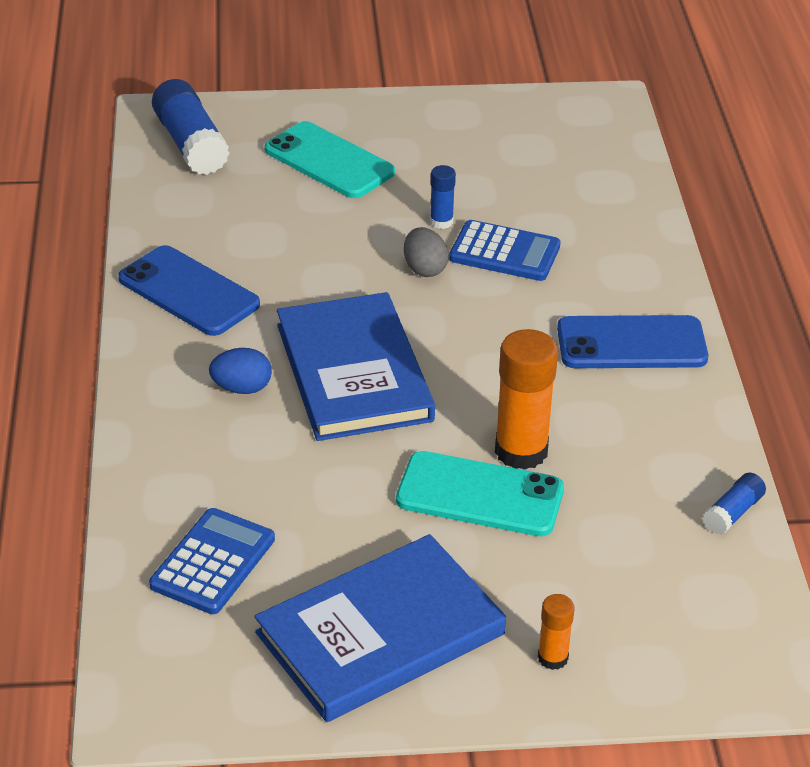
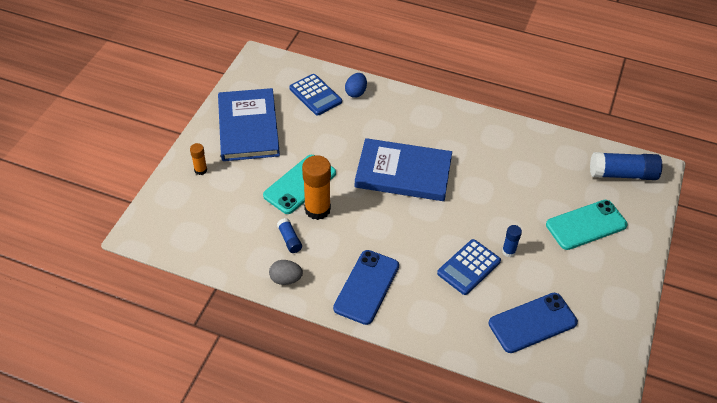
camera: 115 degrees right, 10 degrees up
blue phone [118,245,260,336] -> blue phone moved to [489,293,578,353]
blue egg [209,348,272,394] -> blue egg moved to [345,73,367,98]
grey egg [404,227,449,277] -> grey egg moved to [269,260,303,285]
blue glue stick [703,473,766,535] -> blue glue stick moved to [277,218,302,253]

